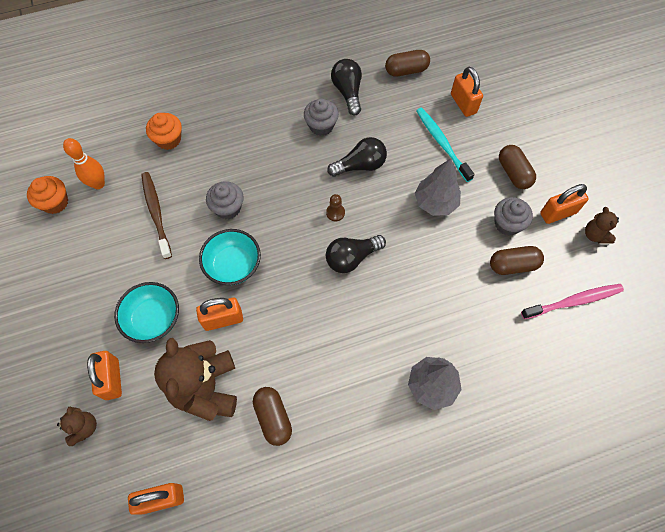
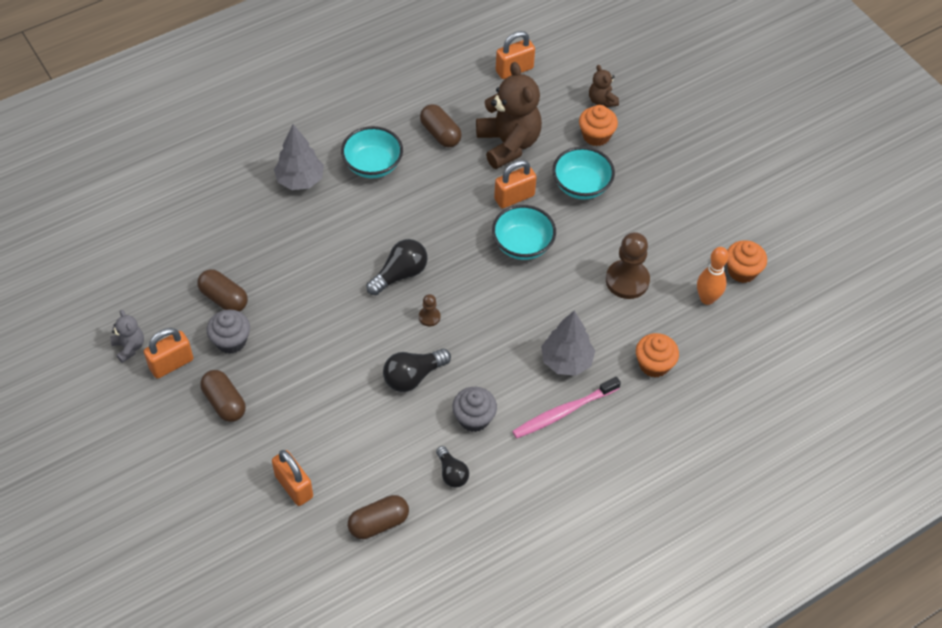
camera: 165 degrees right, 10 degrees down
orange padlock [87,351,122,400] -> orange cupcake [579,105,618,146]
brown toothbrush [141,172,172,259] -> brown pawn [606,232,650,299]
grey cupcake [206,181,243,219] -> none
black light bulb [331,59,362,115] -> black light bulb [436,446,469,488], size x0.66
grey tree [415,158,461,216] -> grey tree moved to [541,310,595,376]
turquoise toothbrush [416,108,475,182] -> none
brown capsule [490,246,544,275] -> brown capsule turned 60 degrees clockwise [197,269,248,312]
pink toothbrush [521,284,624,319] -> pink toothbrush moved to [512,377,621,439]
brown teddy bear [585,207,619,244] -> grey teddy bear [110,310,144,363]
none -> turquoise bowl [341,126,403,178]

